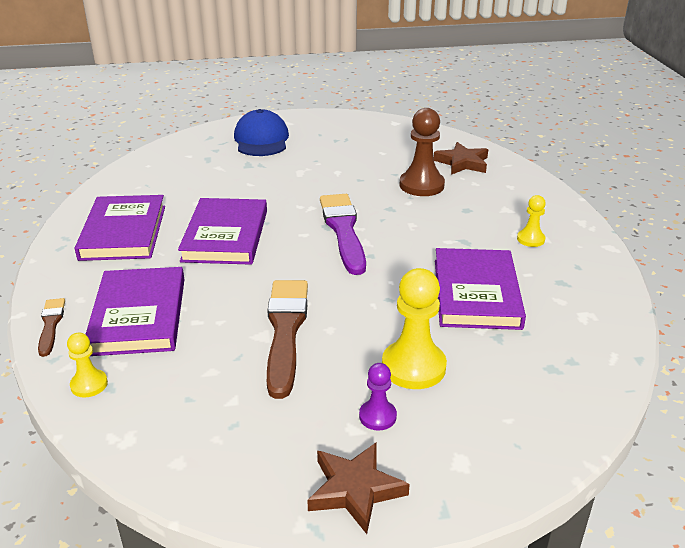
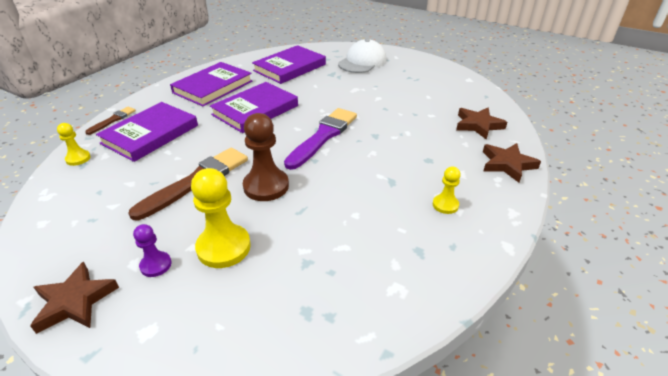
camera: 40 degrees right, 5 degrees up
blue cap [234,109,289,156] -> white cap [338,39,387,73]
brown pawn [399,108,445,196] -> brown pawn moved to [243,113,289,201]
purple book [435,248,526,330] -> purple book moved to [252,45,326,84]
none -> brown star [483,143,541,183]

